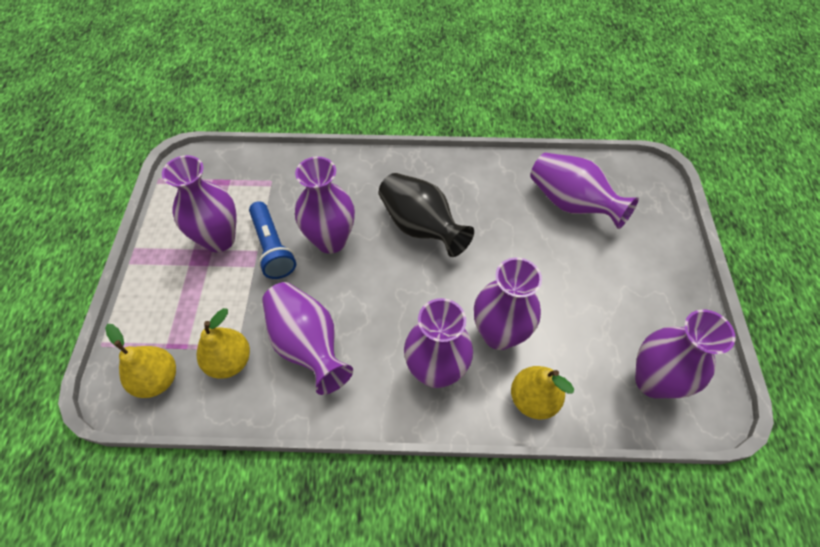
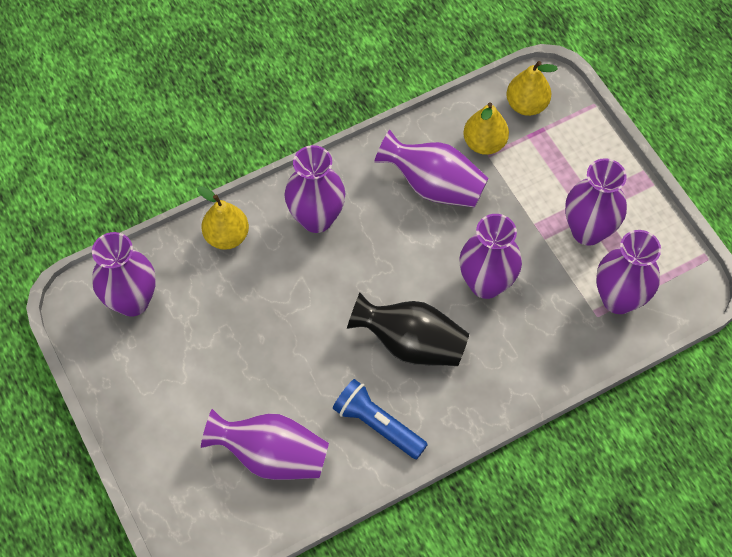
camera: 150 degrees right, 5 degrees up
blue flashlight [249,201,296,279] -> blue flashlight moved to [333,379,428,459]
purple vase [474,258,542,350] -> purple vase moved to [596,230,661,314]

